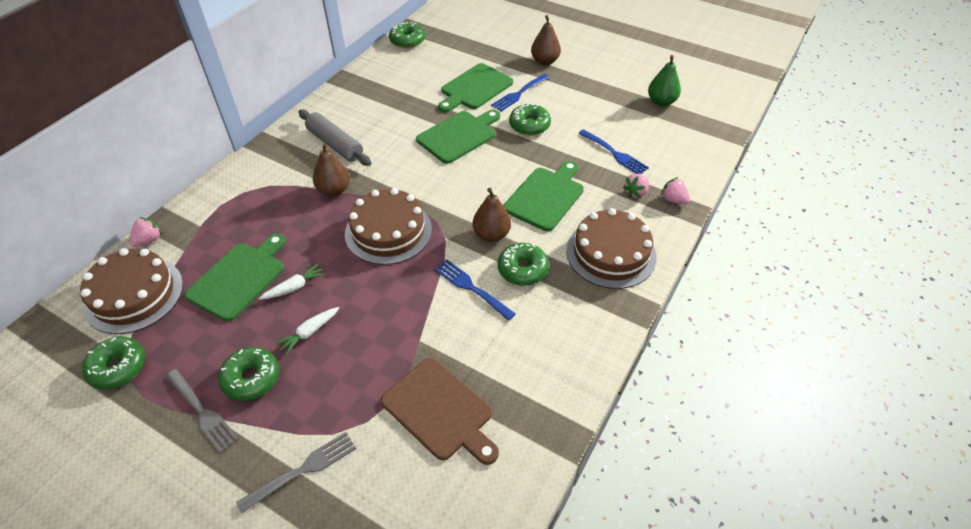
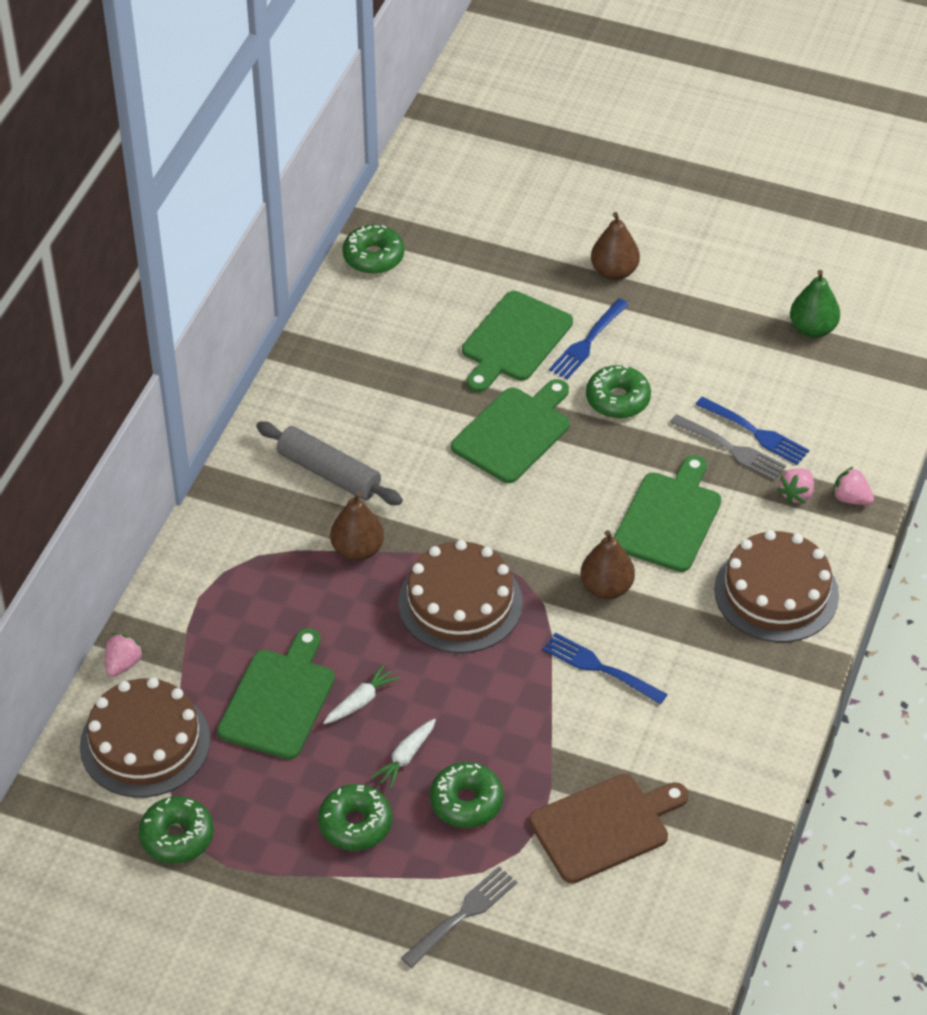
camera: 10 degrees left, 0 degrees up
grey fork [166,369,239,453] -> grey fork moved to [670,414,786,481]
brown cutting board [381,358,499,465] -> brown cutting board turned 60 degrees counterclockwise [529,774,689,883]
green donut [498,243,549,286] -> green donut moved to [430,762,503,828]

